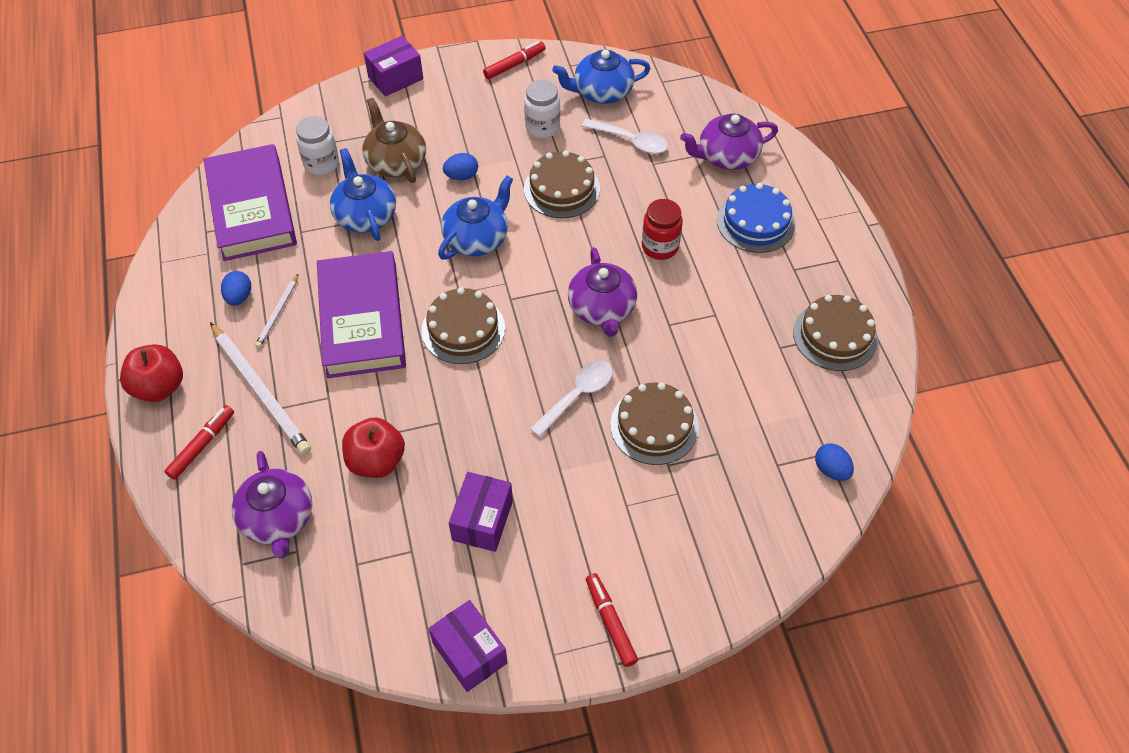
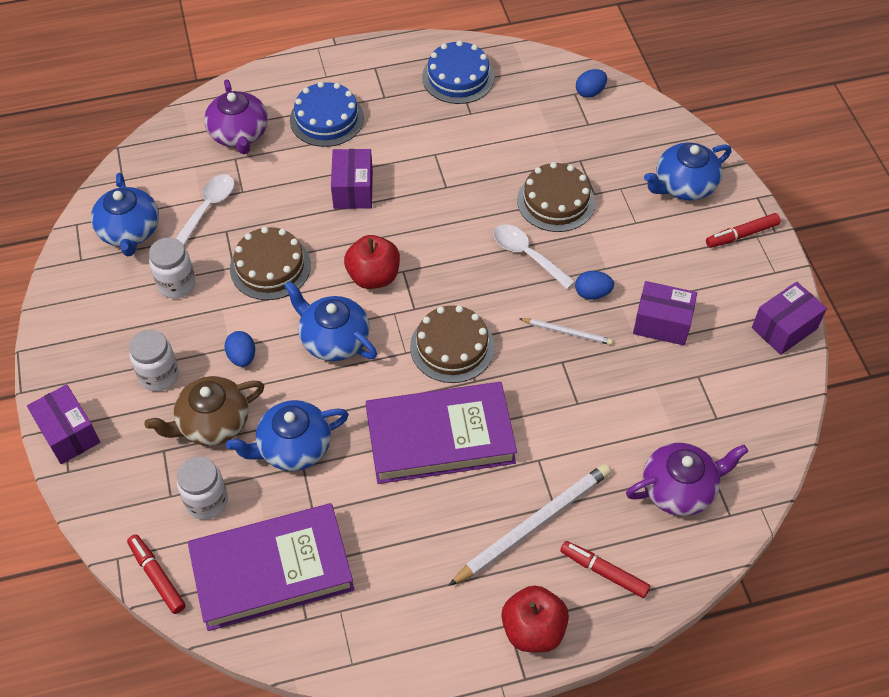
camera: 90 degrees left, 0 degrees up
blue egg [221,271,251,305] -> blue egg moved to [575,271,614,300]
white pencil [255,274,298,348] -> white pencil moved to [519,318,613,345]
red apple [342,418,405,478] -> red apple moved to [344,235,400,289]
red marker [483,41,546,79] -> red marker moved to [127,534,186,614]
purple teapot [568,247,637,337] -> none
red jar [642,199,683,260] -> purple box [331,149,373,209]
brown cake [793,295,878,371] -> blue cake [422,40,495,104]
none -> white jar [129,329,179,391]
none -> blue teapot [644,142,731,201]

